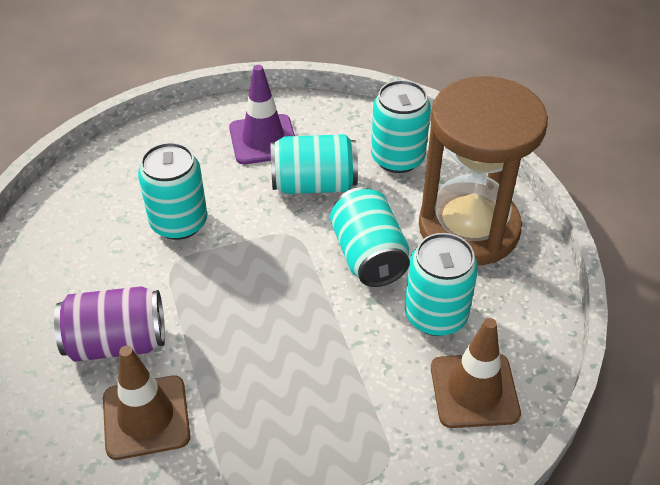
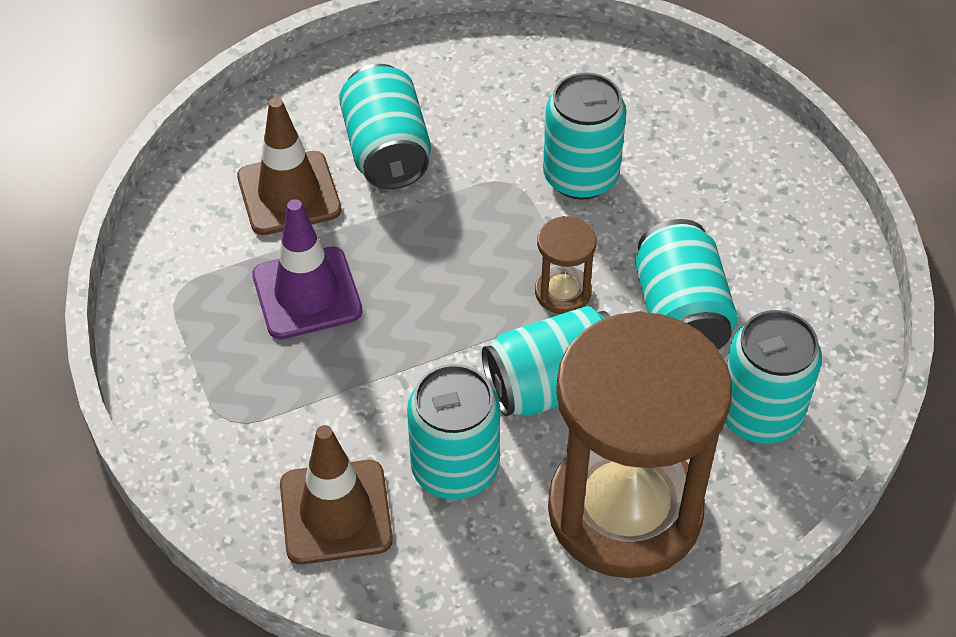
camera: 85 degrees right, 5 degrees up
purple can [54,286,165,362] -> turquoise can [339,64,431,189]
purple traffic cone [229,65,295,164] -> purple traffic cone moved to [252,199,363,339]
none -> brown hourglass [535,216,596,314]

